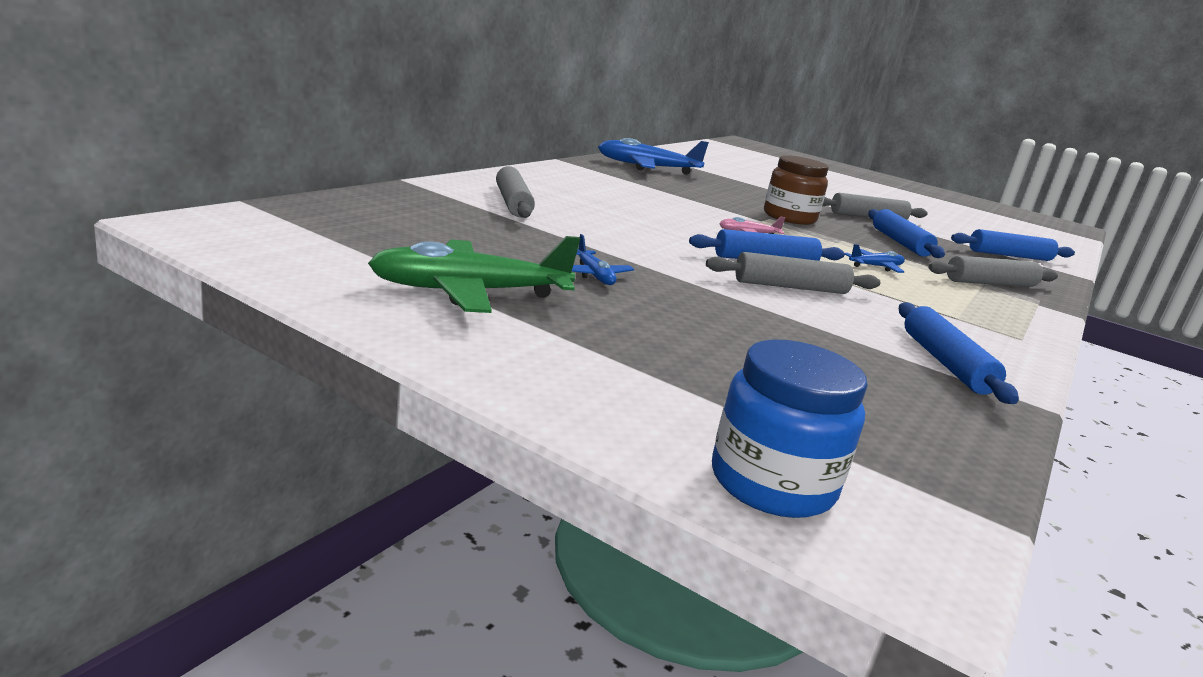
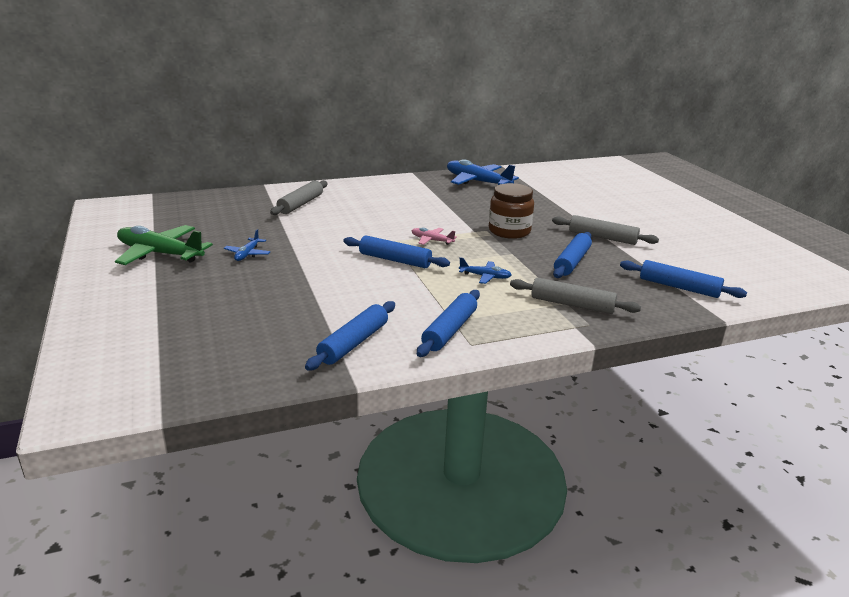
camera: 40 degrees right, 5 degrees up
grey rolling pin [706,252,880,294] -> none
blue jar [712,339,868,518] -> none
none -> blue rolling pin [417,290,480,357]

